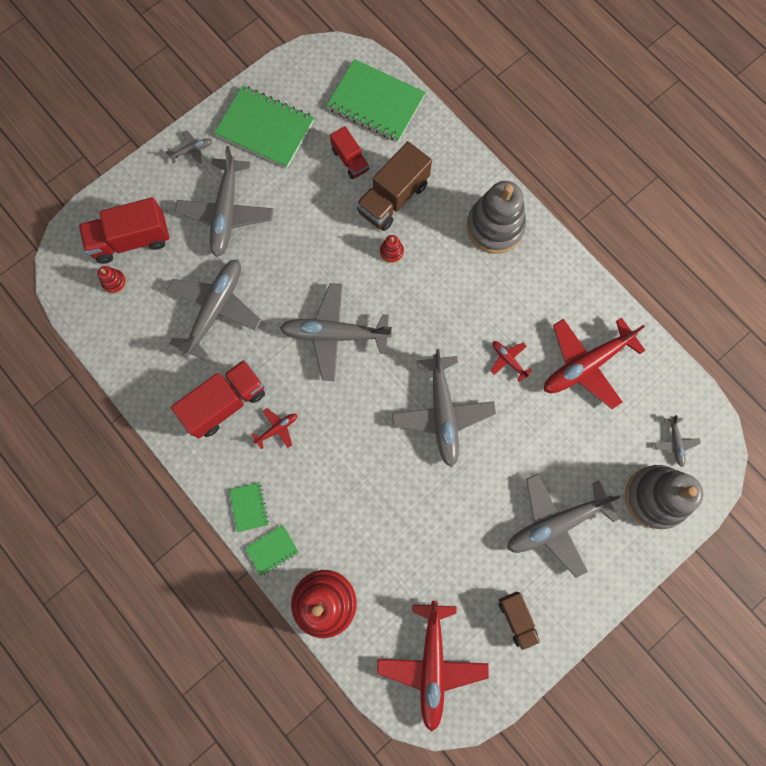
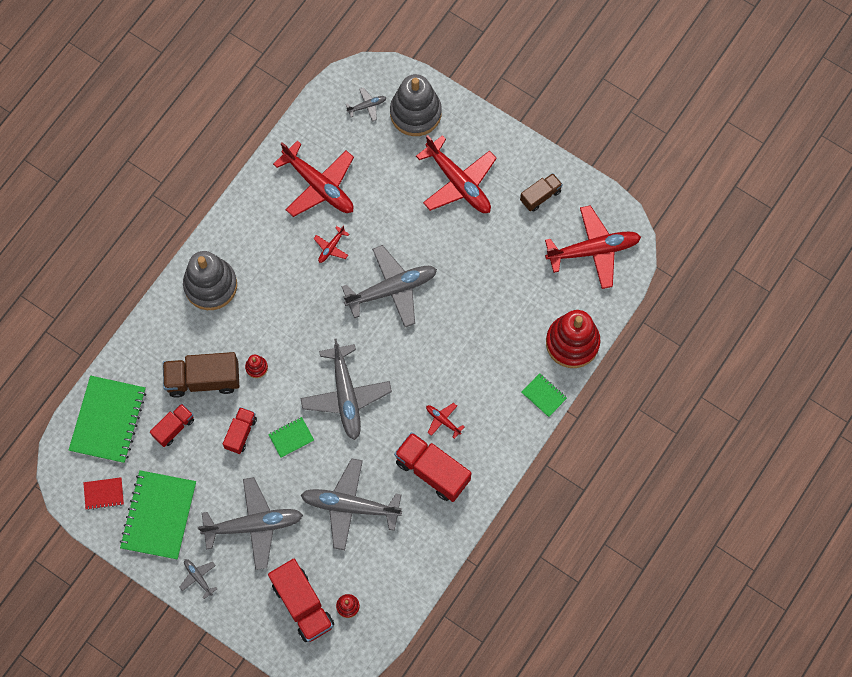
camera: 105 degrees left, 5 degrees down
green notebook [229,482,269,533] -> green notebook moved to [268,417,314,458]
brown truck [356,141,432,231] -> brown truck turned 150 degrees clockwise [163,352,239,398]
grey plane [507,474,620,578] -> red plane [416,135,497,213]
none -> red notebook [83,477,124,510]
none -> red truck [223,407,257,454]

